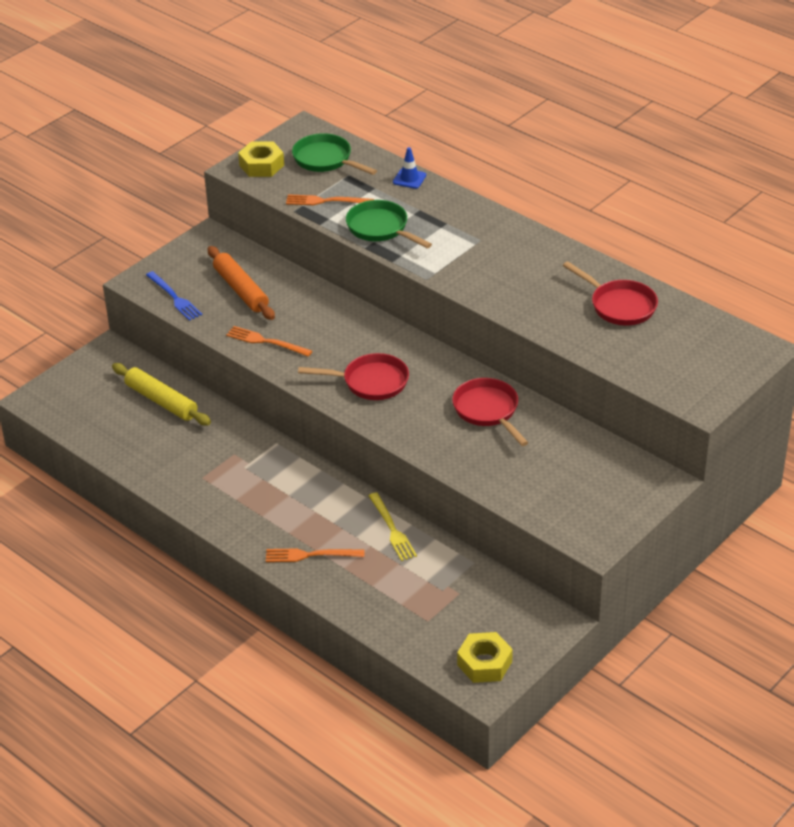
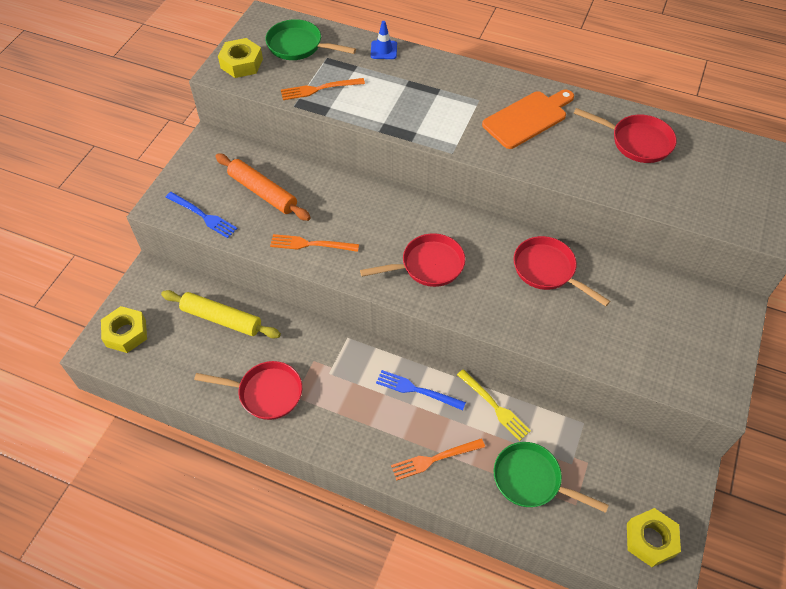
camera: 20 degrees left, 15 degrees up
green pan [346,200,432,248] -> green pan moved to [494,442,609,513]
none -> yellow nut [101,306,147,353]
none -> red pan [194,361,302,420]
none -> blue fork [376,370,466,410]
none -> orange cutting board [482,90,574,149]

